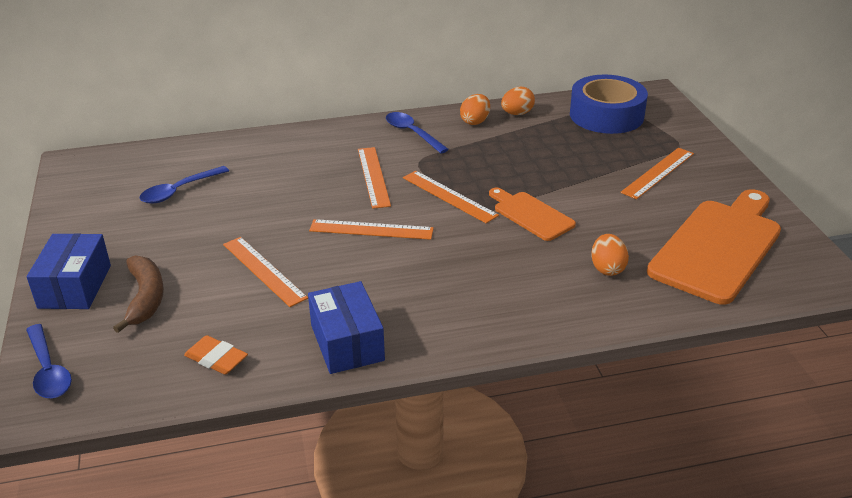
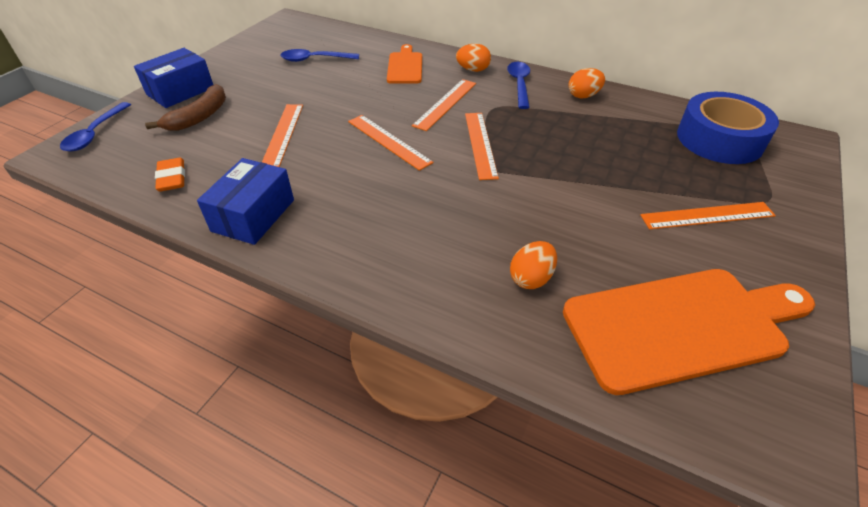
camera: 40 degrees right, 10 degrees up
orange cutting board [489,188,576,241] -> orange cutting board moved to [387,44,422,84]
orange egg [501,87,535,115] -> orange egg moved to [456,44,491,72]

